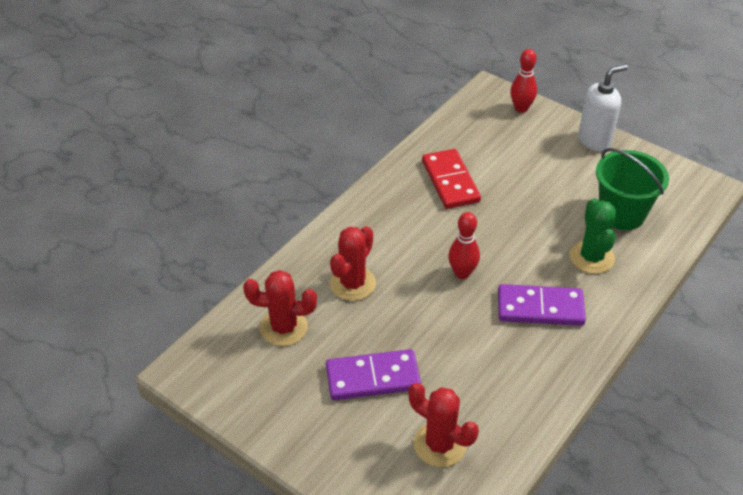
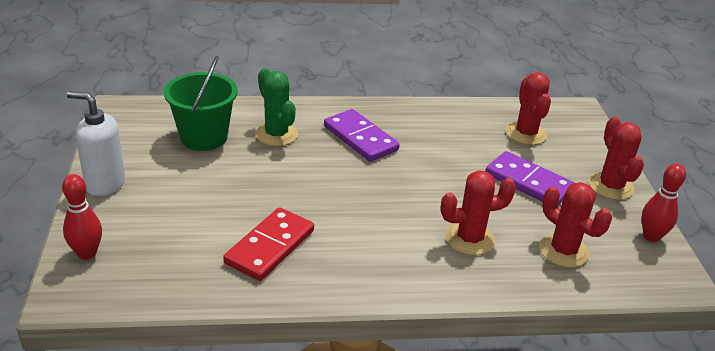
camera: 135 degrees left, 10 degrees down
red bowling pin [448,212,480,279] -> red bowling pin moved to [641,164,686,242]
green cactus [569,198,616,274] -> green cactus turned 75 degrees counterclockwise [255,68,298,146]
none -> red cactus [589,117,644,200]

